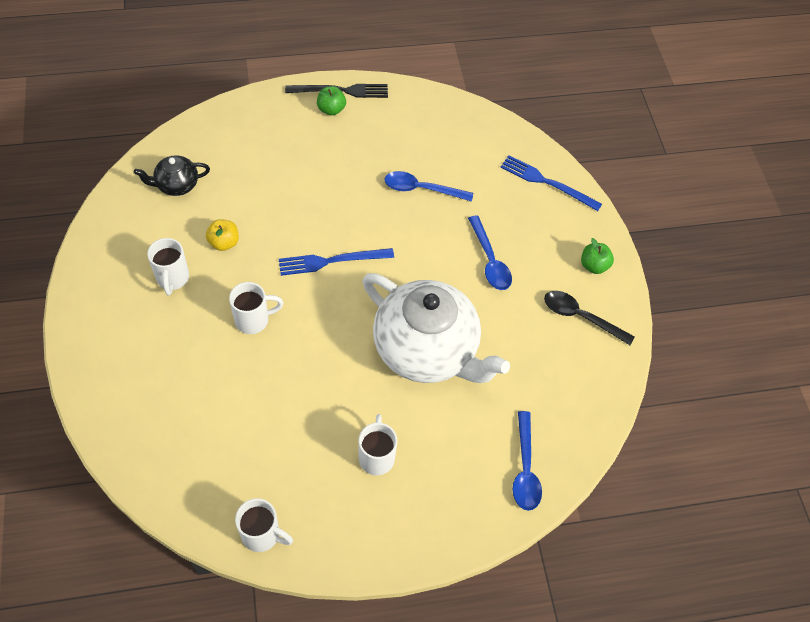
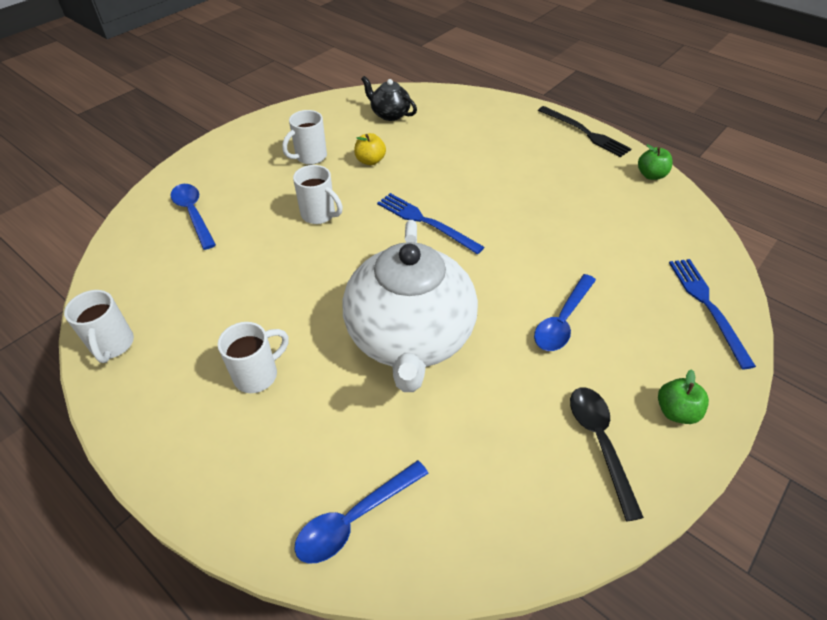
camera: 55 degrees right, 10 degrees down
green apple [317,86,346,115] -> green apple moved to [638,144,673,180]
blue spoon [385,171,473,202] -> blue spoon moved to [171,184,216,250]

